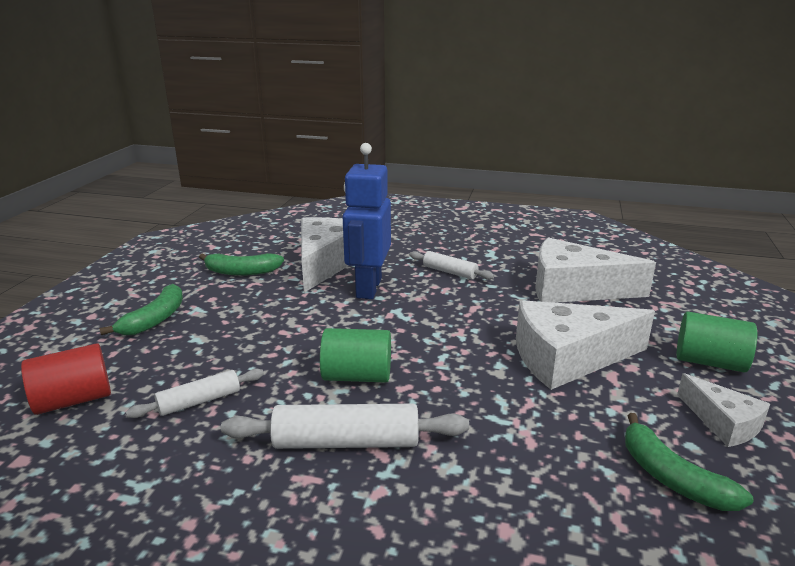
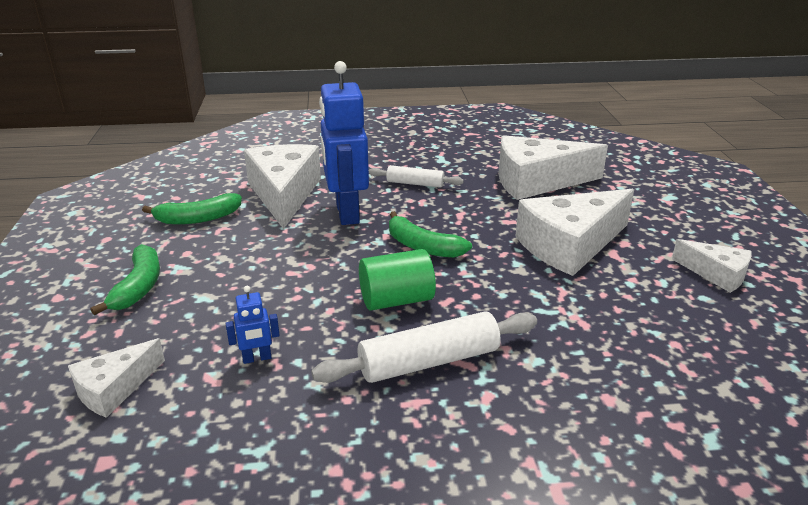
camera: 20 degrees left, 5 degrees up
red cylinder [21,343,111,415] -> white cheese [68,338,165,418]
white rolling pin [126,369,264,418] -> blue robot [226,286,280,364]
green banana [625,413,754,511] -> green banana moved to [389,211,472,258]
green cylinder [677,311,757,372] -> none

